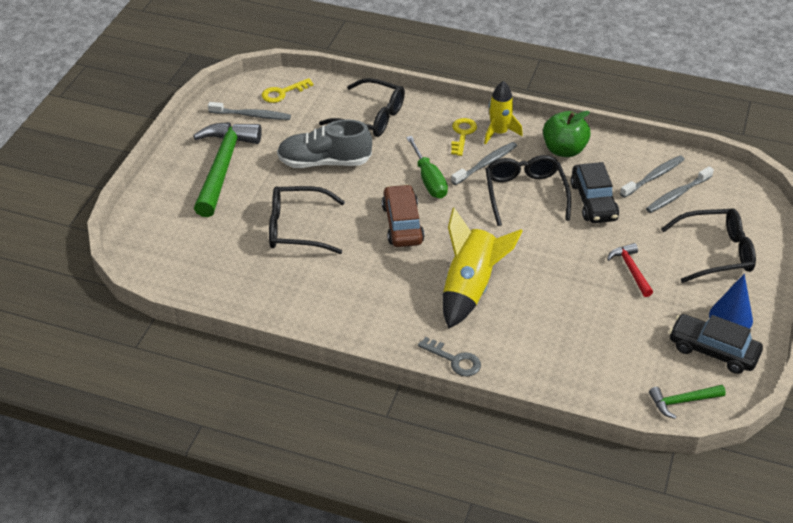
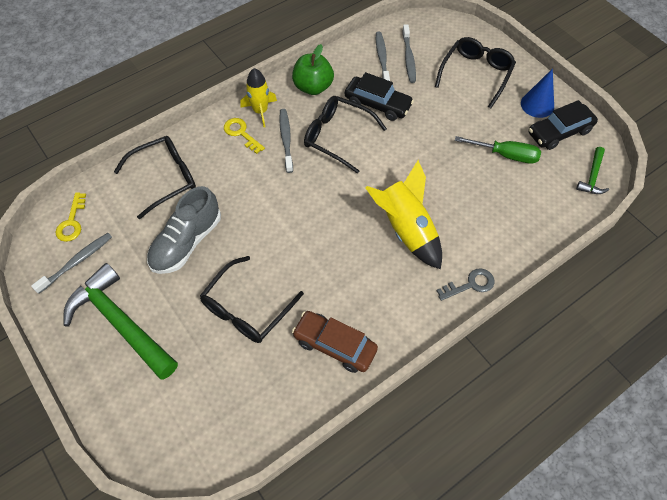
camera: 55 degrees left, 15 degrees up
brown car [382,184,425,247] -> brown car moved to [292,311,378,373]
green screwdriver [406,136,448,199] -> green screwdriver moved to [455,136,541,164]
red hammer [607,243,653,297] -> none

